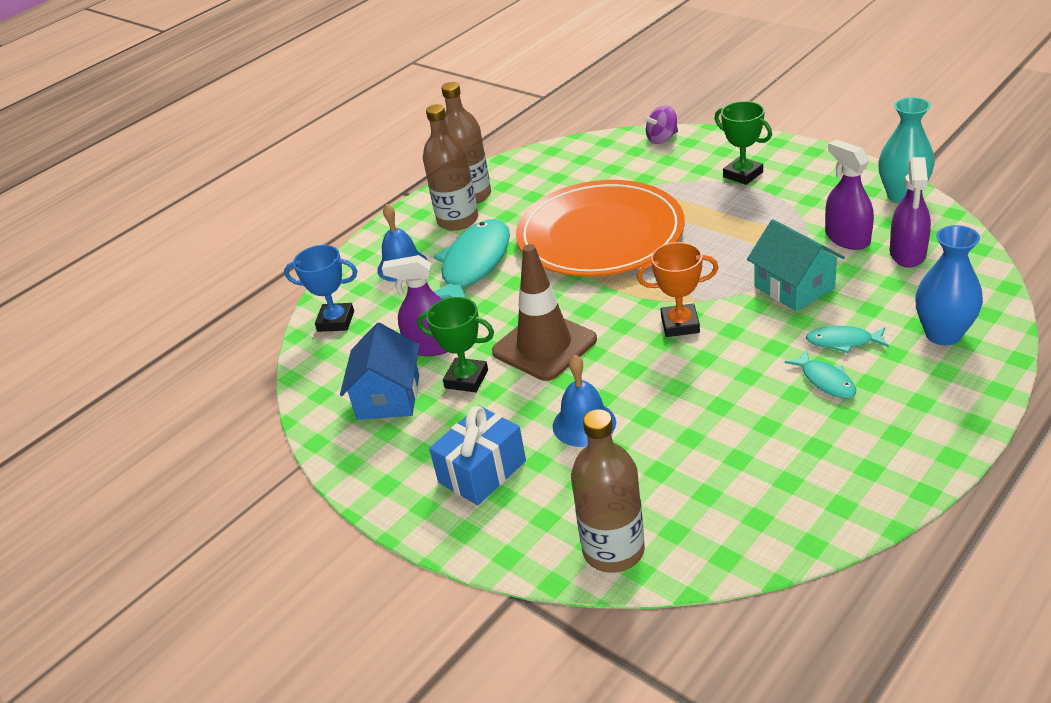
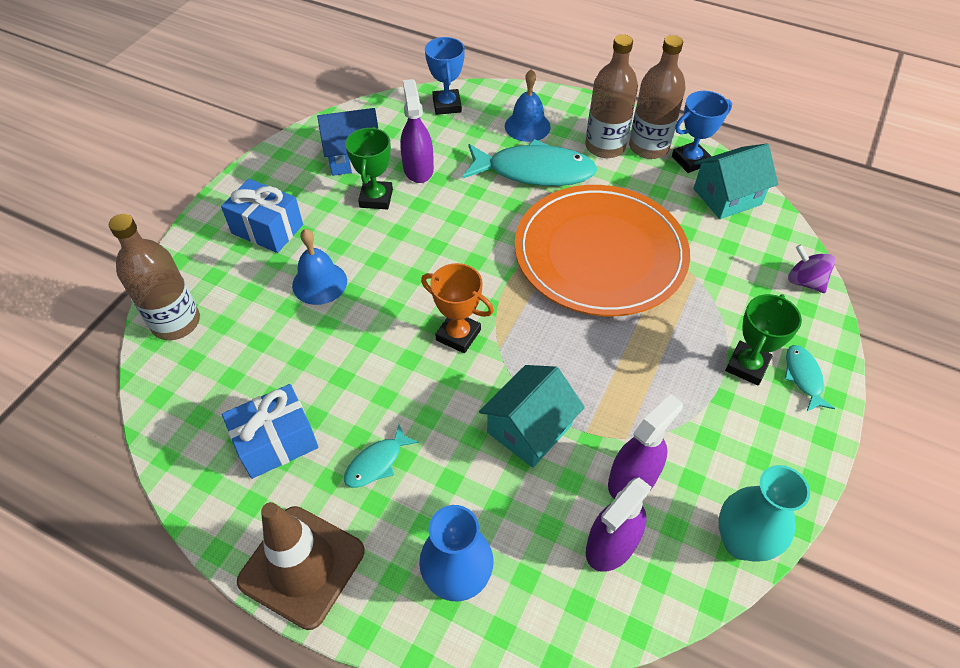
camera: 70 degrees right, 15 degrees up
brown traffic cone [492,244,597,381] -> brown traffic cone moved to [237,502,365,630]
orange trophy [637,242,718,337] -> orange trophy turned 45 degrees counterclockwise [421,263,494,353]
turquoise fish [806,326,889,353] -> turquoise fish moved to [784,345,835,411]
purple spray bottle [890,157,931,268] -> purple spray bottle turned 45 degrees counterclockwise [586,477,652,572]
none -> blue gift [222,384,318,479]
none -> blue trophy [672,91,732,173]
none -> turquoise house [694,143,778,219]

